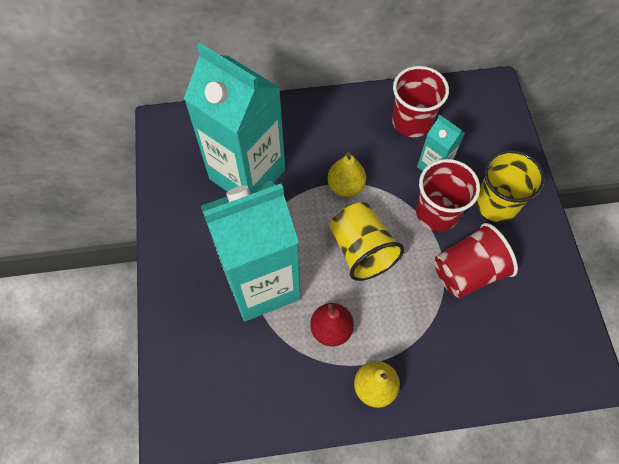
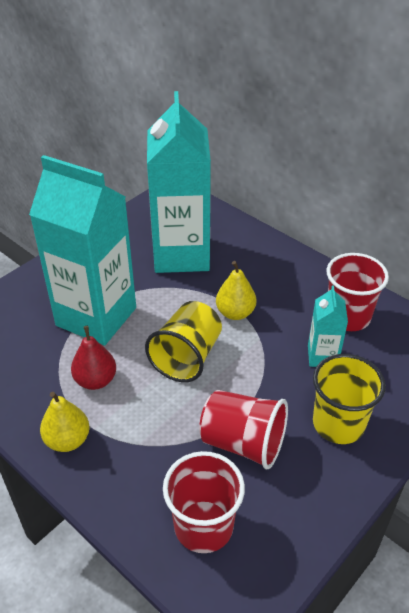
camera: 50 degrees right, 20 degrees down
red cup [416,159,480,232] -> red cup moved to [163,451,245,553]

